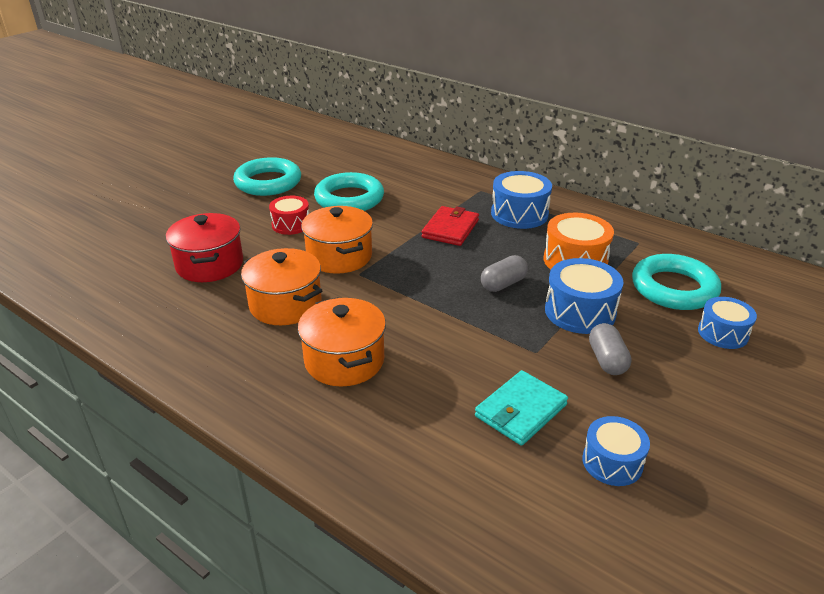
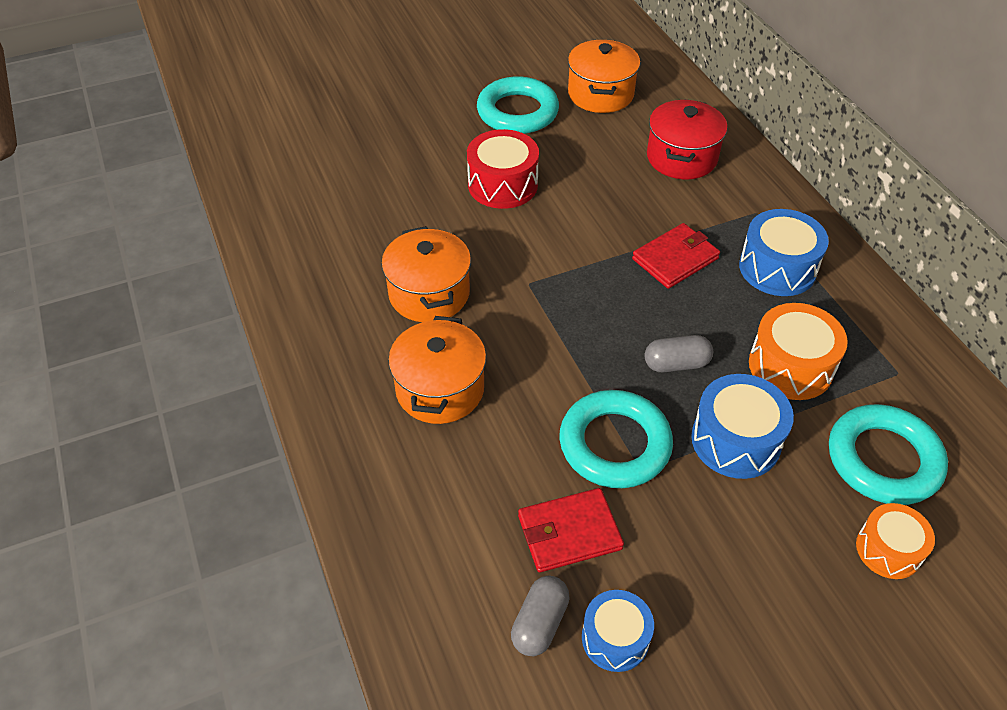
camera: 30 degrees right, 15 degrees up
red pot [166,213,243,282] -> red pot moved to [647,99,728,179]
red drum [269,196,309,235] -> red drum [467,129,539,209], size x1.52
orange pot [301,206,373,274] -> orange pot moved to [568,40,640,113]
turquoise ring [314,172,384,211] -> turquoise ring moved to [559,390,673,488]
turquoise wallet [475,370,568,446] -> red wallet [518,488,624,572]
grey capsule [589,323,631,375] -> grey capsule moved to [511,576,570,656]
blue drum [698,297,757,349] -> orange drum [856,503,935,579]

